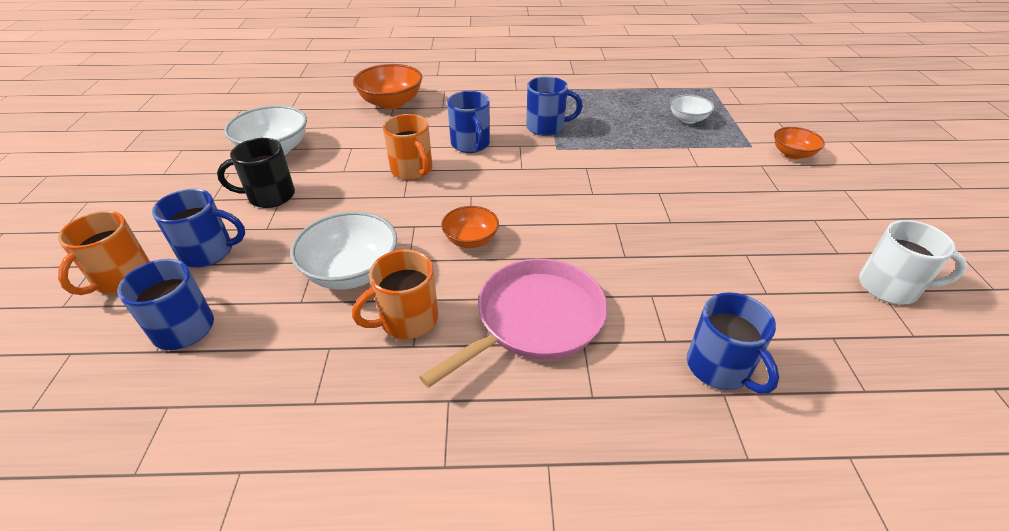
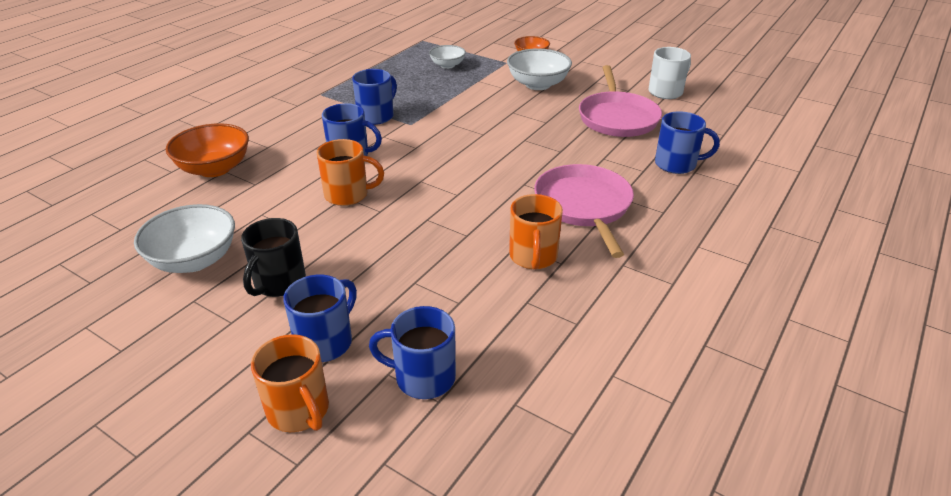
camera: 55 degrees left, 5 degrees down
white bowl [290,211,397,290] -> white bowl moved to [507,49,572,90]
orange bowl [441,206,499,248] -> none
none -> pink pan [579,65,662,137]

